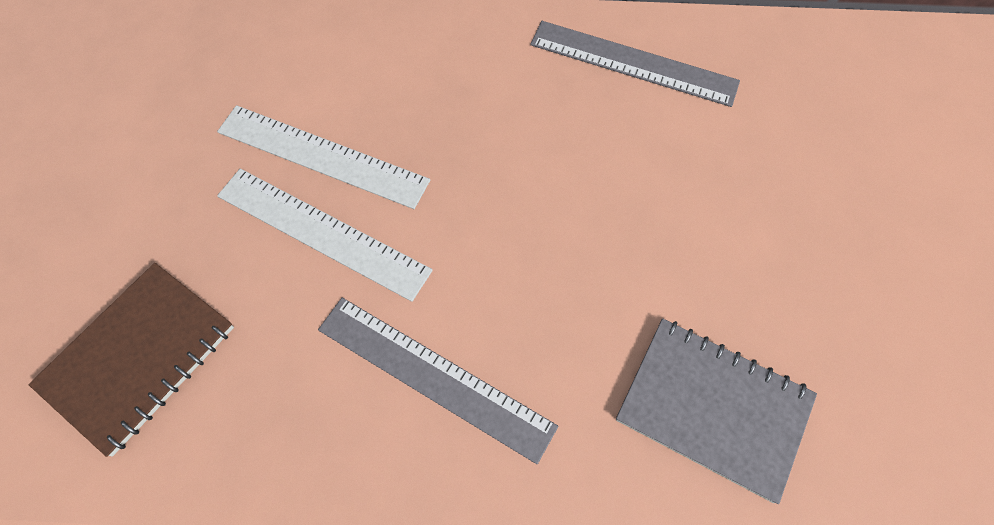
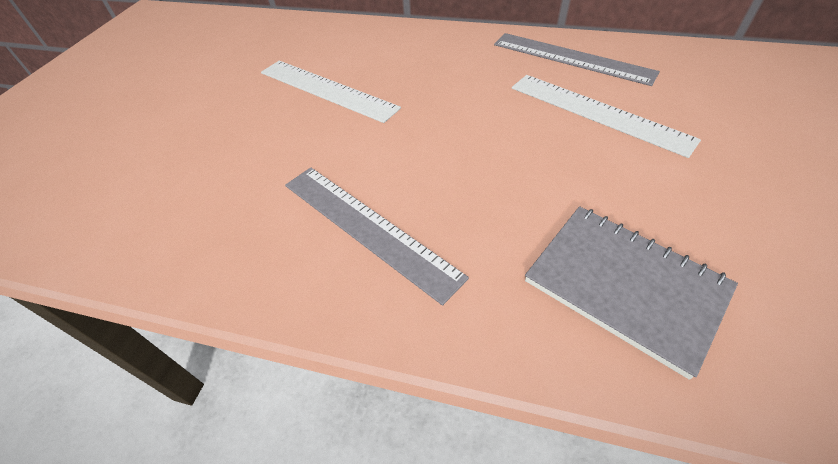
camera: 15 degrees right, 15 degrees down
brown notebook [28,263,234,457] -> none
white ruler [217,168,433,302] -> white ruler moved to [512,75,701,158]

